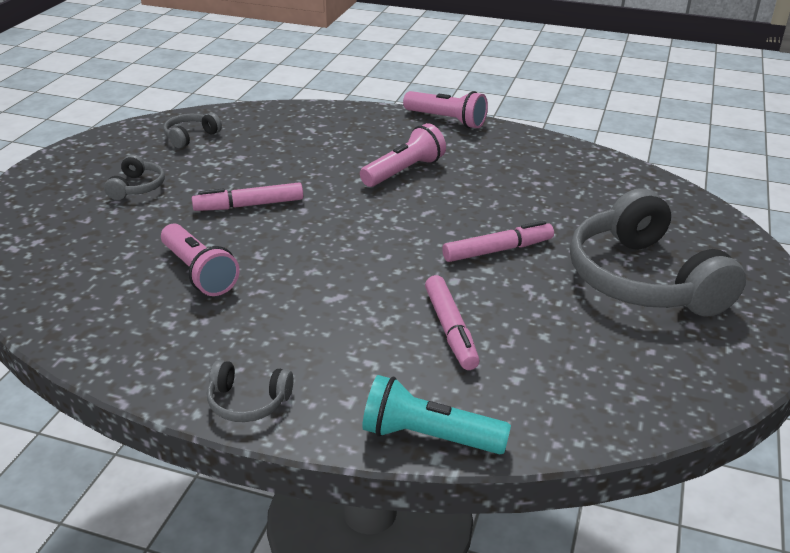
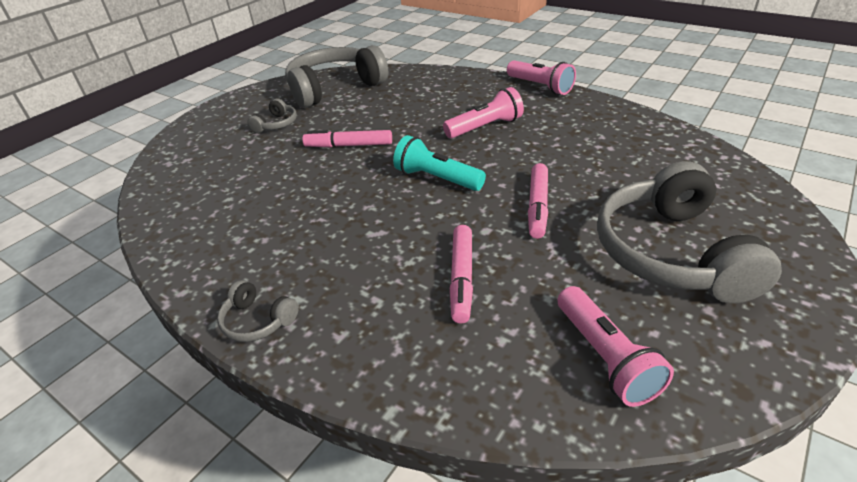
camera: 20 degrees right, 5 degrees up
pink flashlight [161,223,240,296] -> pink flashlight moved to [558,286,674,407]
grey headphones [164,113,222,148] -> grey headphones [285,45,388,108], size x2.31
turquoise flashlight [362,375,511,454] -> turquoise flashlight moved to [393,135,486,191]
pink marker [442,221,554,262] -> pink marker turned 105 degrees clockwise [528,163,548,239]

